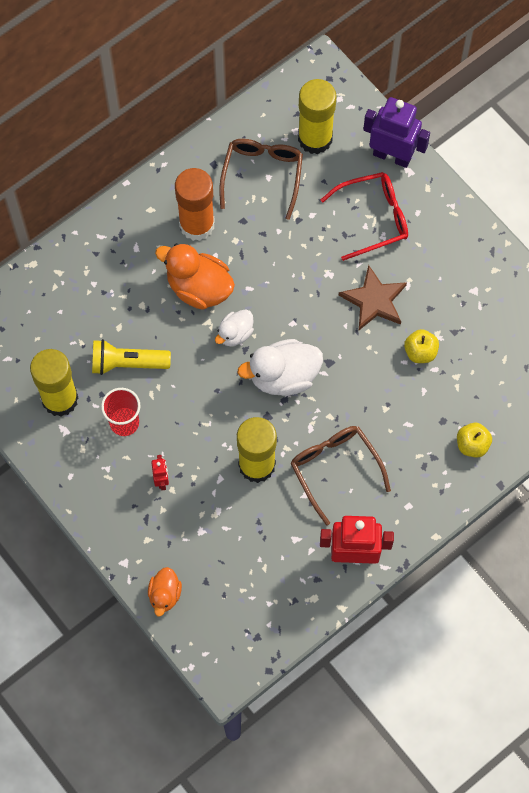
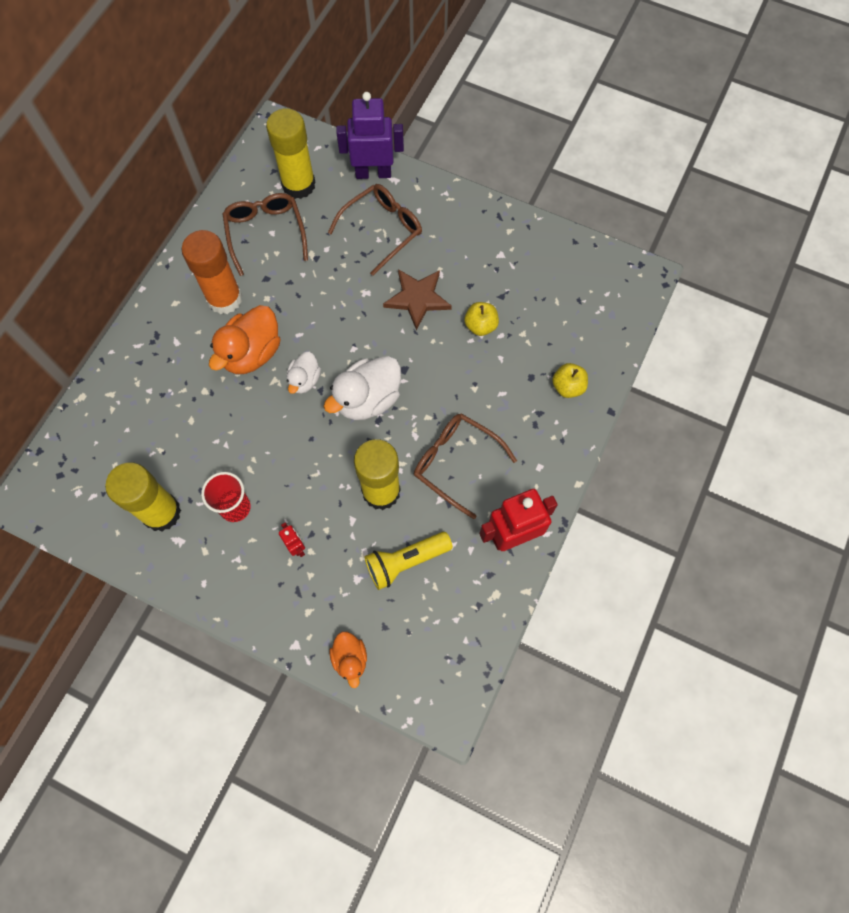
camera: 25 degrees left, 0 degrees up
yellow flashlight [92,339,171,375] -> yellow flashlight moved to [365,532,453,590]
orange duck [155,243,235,310] -> orange duck turned 60 degrees counterclockwise [209,305,280,374]
red glasses [321,172,408,261] -> brown glasses [328,184,422,276]

